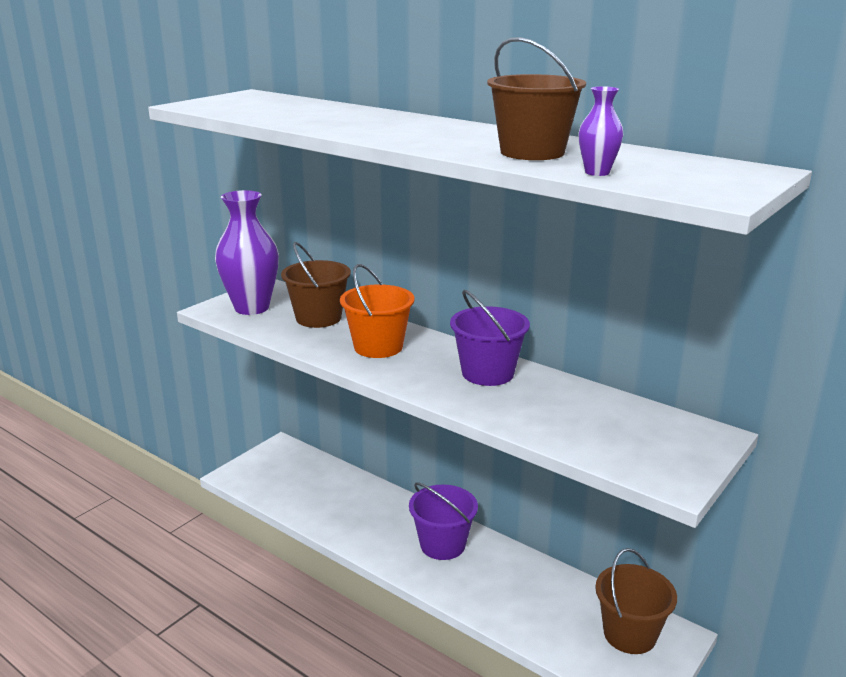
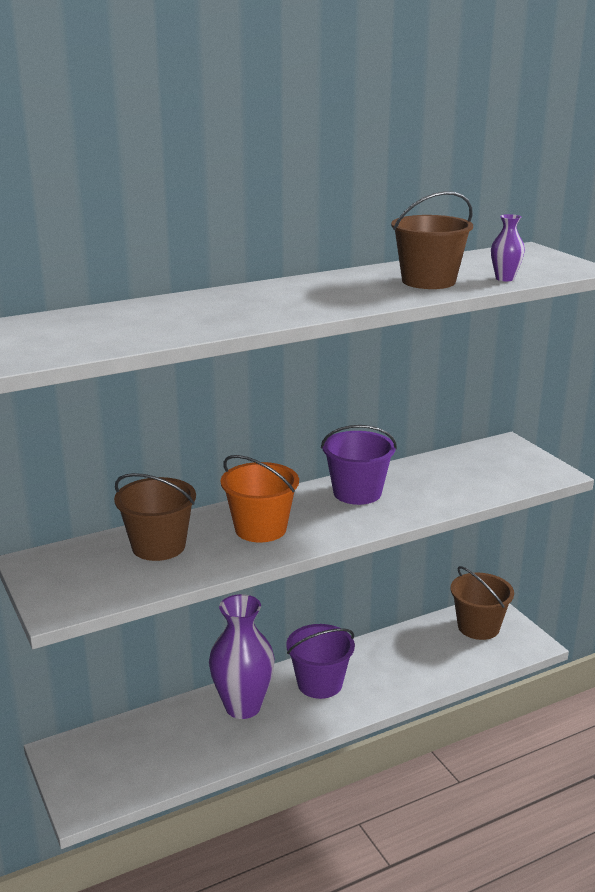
camera: 65 degrees left, 0 degrees up
purple vase [215,190,279,315] -> purple vase moved to [209,594,275,719]

